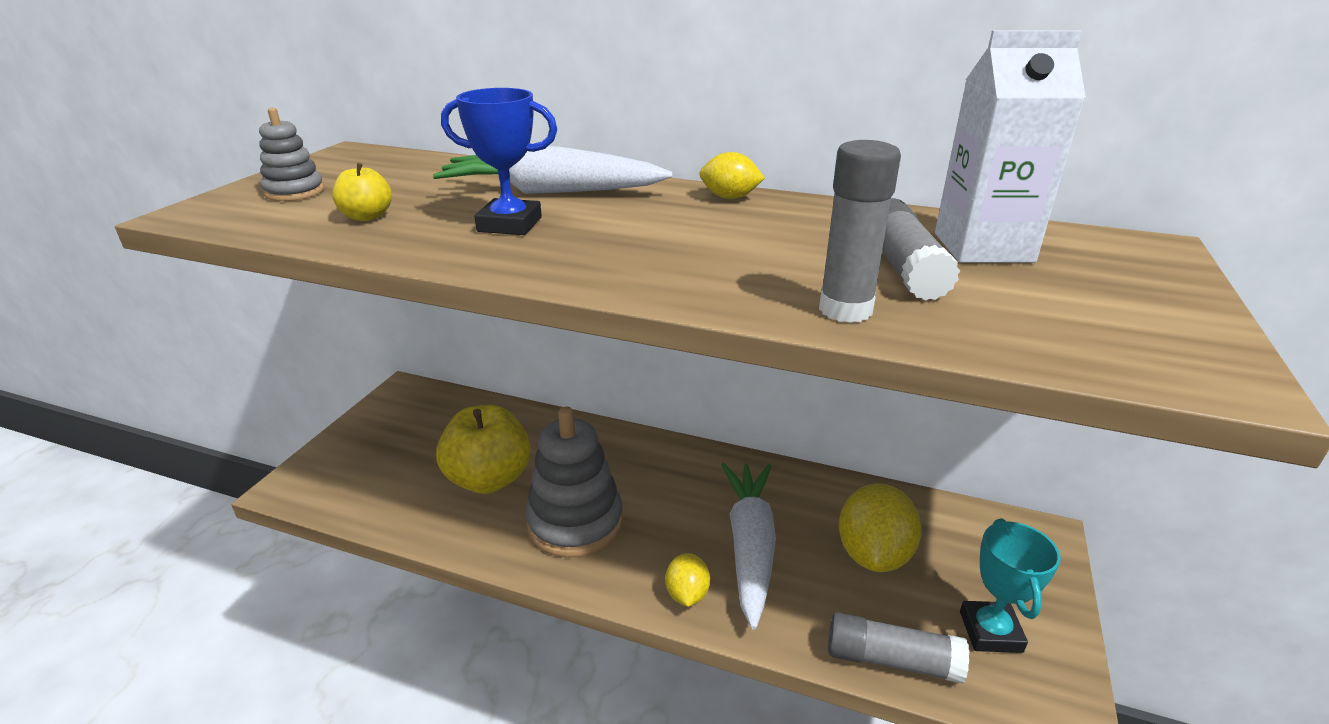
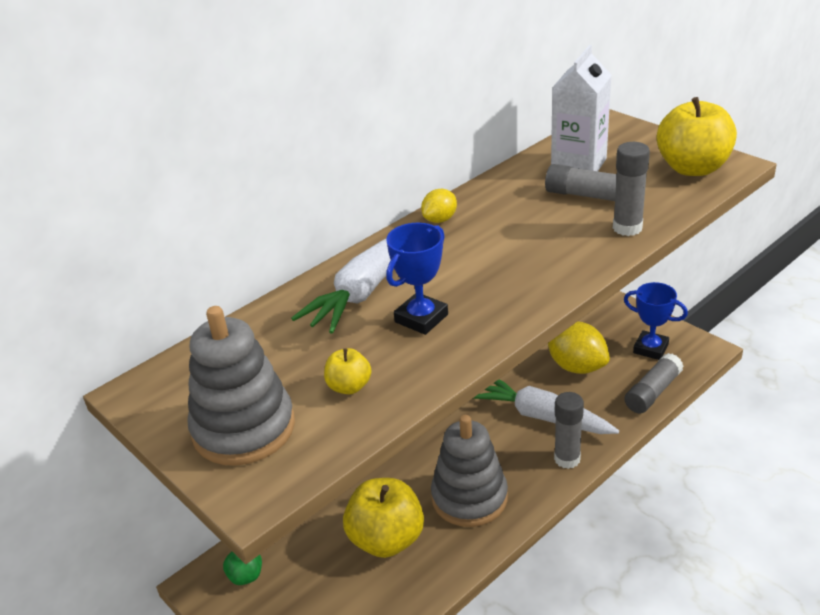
camera: 60 degrees left, 5 degrees up
grey stacking toy [259,108,324,201] -> grey stacking toy [188,306,295,466], size x1.89
yellow lemon [665,553,710,607] -> grey glue stick [554,392,584,469]
turquoise trophy [960,518,1061,653] -> blue trophy [624,282,688,360]
none -> green apple [223,552,262,585]
none -> yellow apple [657,97,737,176]

